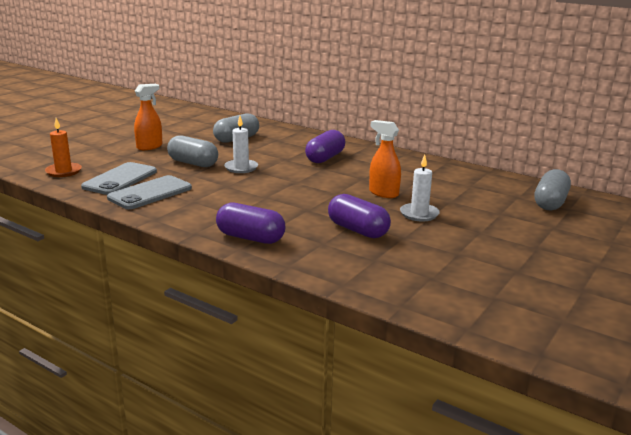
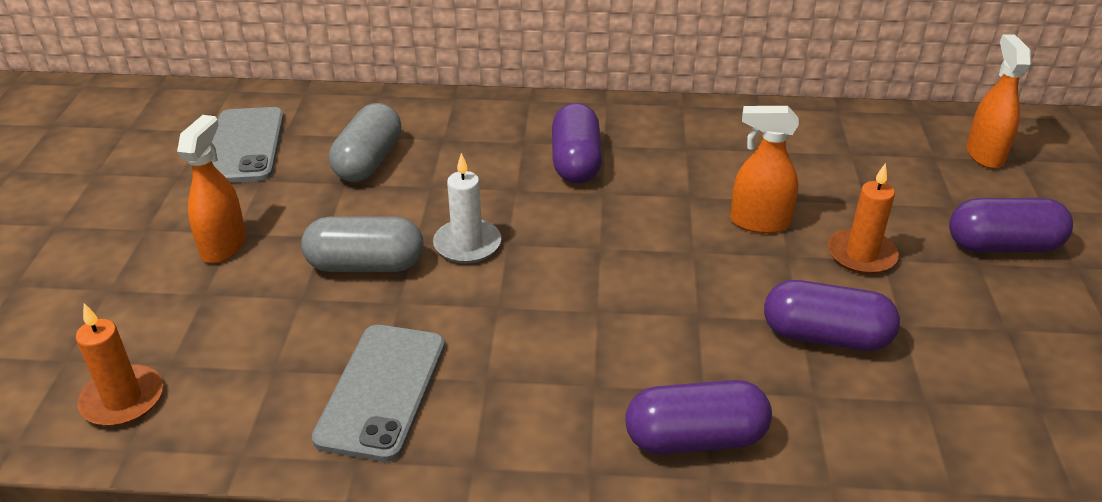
camera: 30 degrees left, 15 degrees up
grey phone [81,162,157,195] -> grey phone moved to [212,107,284,183]
white candle [400,154,440,221] -> orange candle [828,163,899,275]
grey capsule [534,169,571,210] -> orange spray bottle [966,34,1031,169]
none -> purple capsule [949,198,1073,252]

